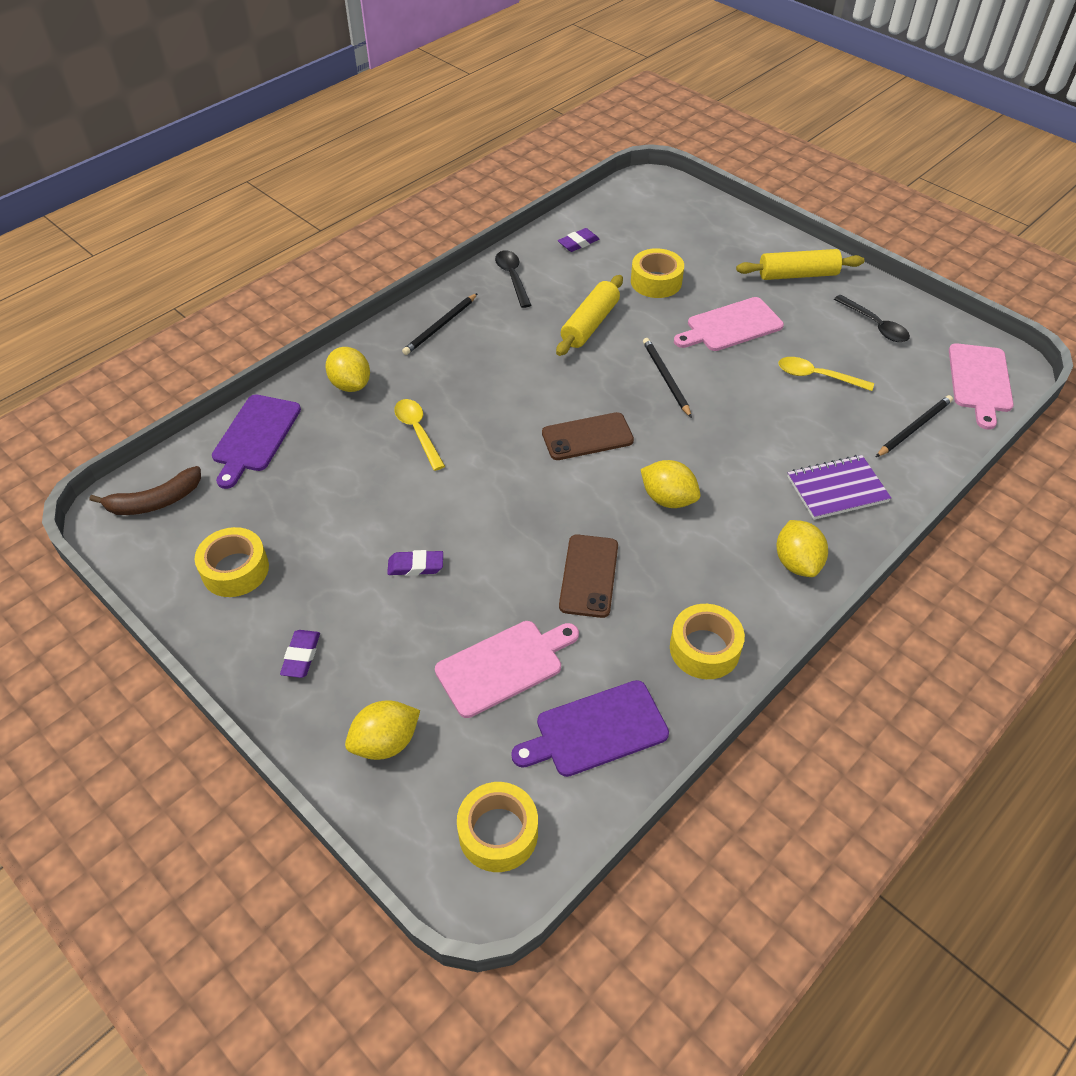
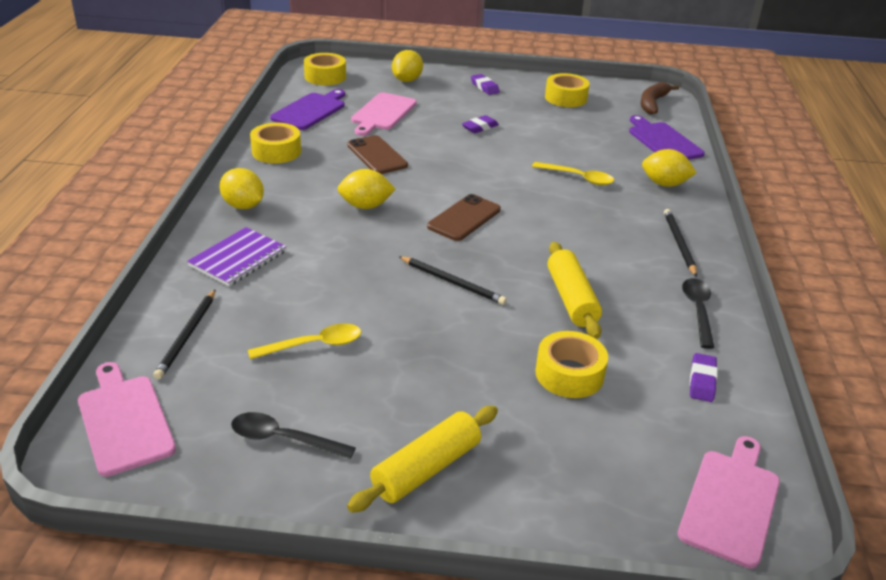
camera: 140 degrees right, 15 degrees down
black spoon [495,250,531,308] -> black spoon turned 120 degrees counterclockwise [682,278,715,349]
pink cutting board [674,297,784,351] -> pink cutting board moved to [677,436,780,569]

